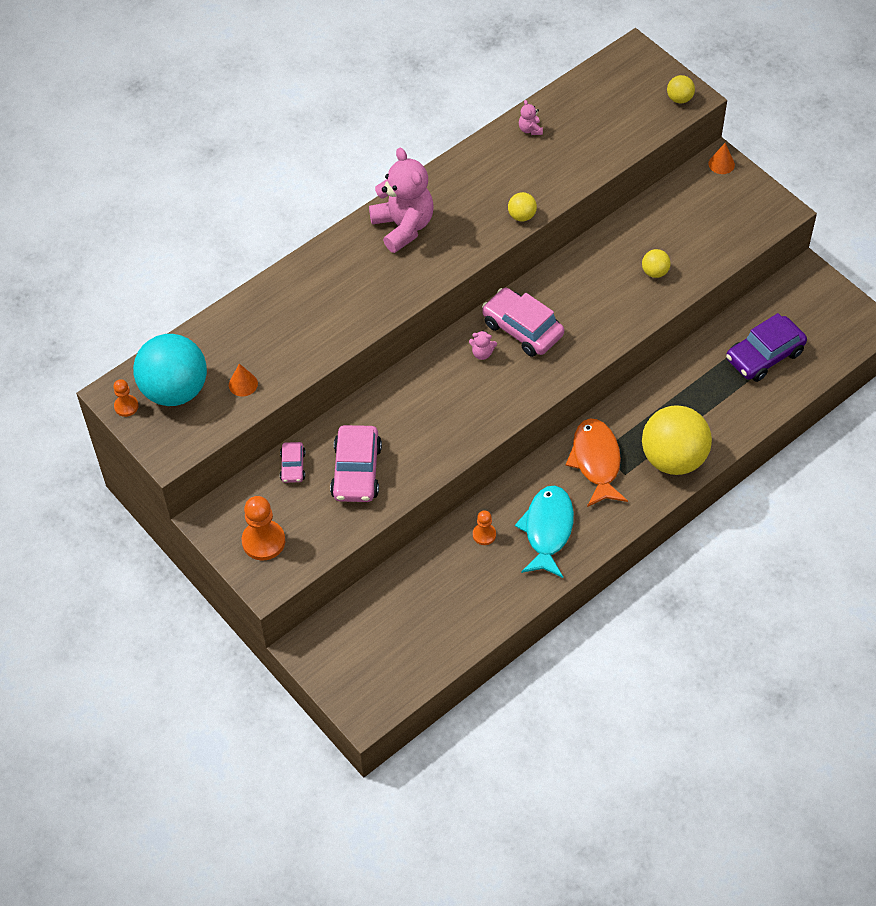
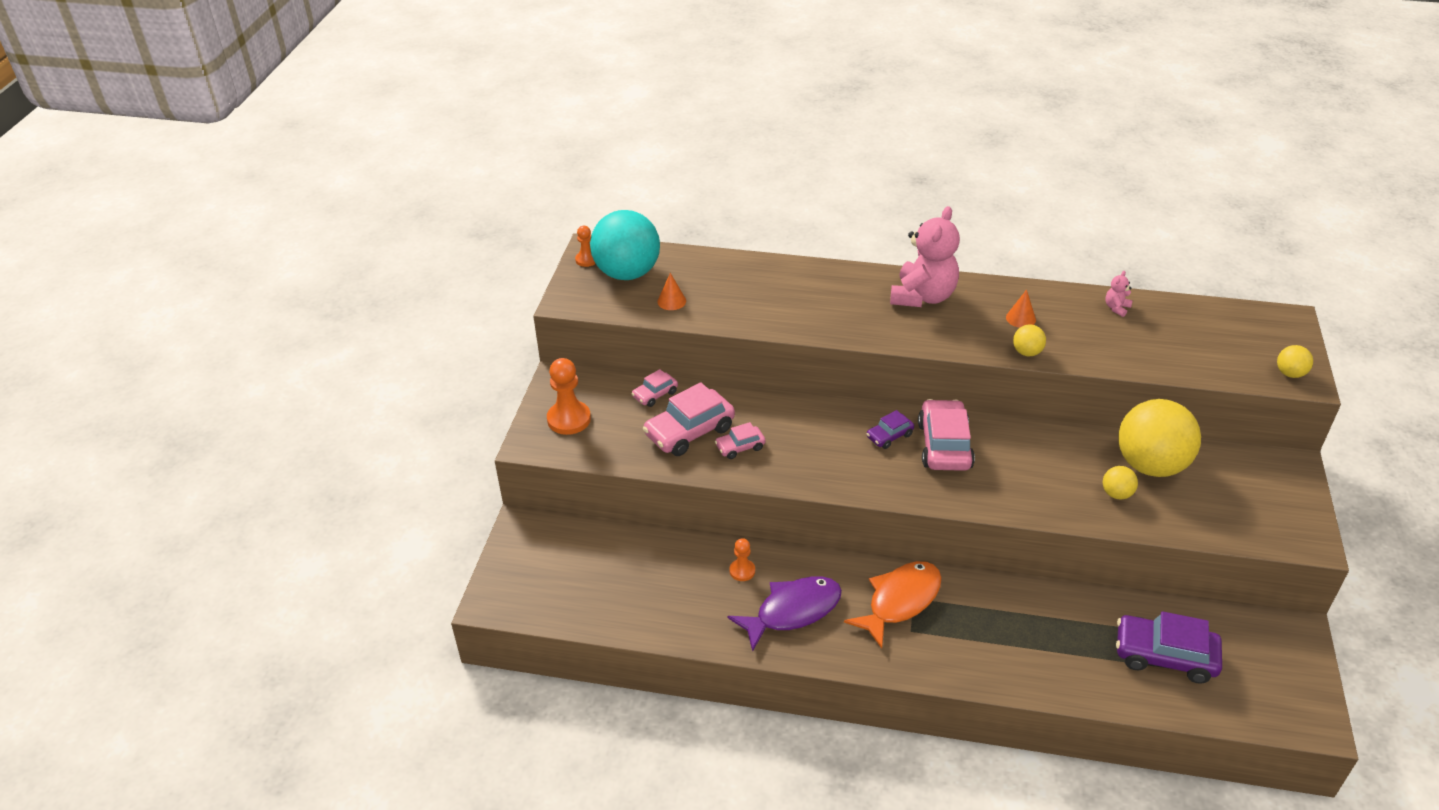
camera: 50 degrees right, 15 degrees down
pink teddy bear [469,330,497,360] -> purple car [867,410,914,449]
turquoise fish [515,486,574,578] -> purple fish [728,576,842,652]
yellow ball [642,405,712,475] -> yellow ball moved to [1118,399,1201,477]
orange cone [708,143,735,174] -> orange cone moved to [1006,289,1036,328]
none -> pink car [715,422,766,459]

